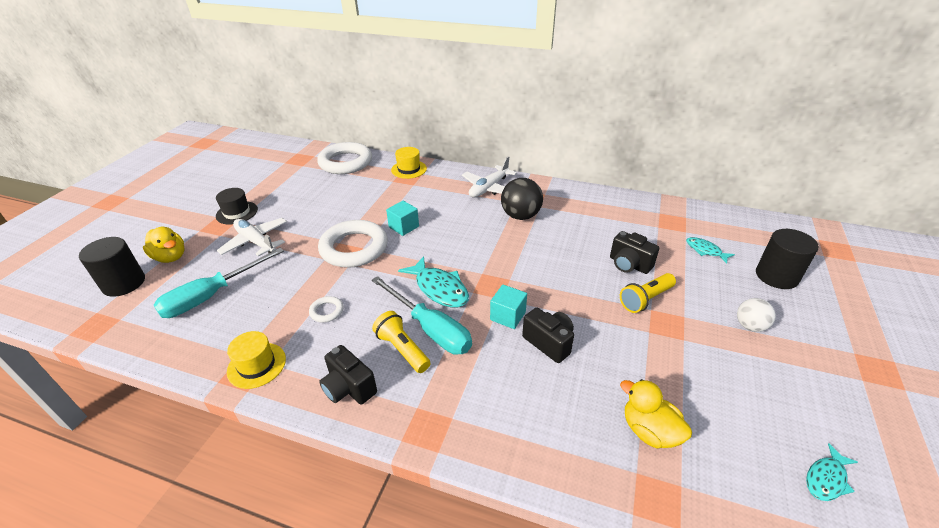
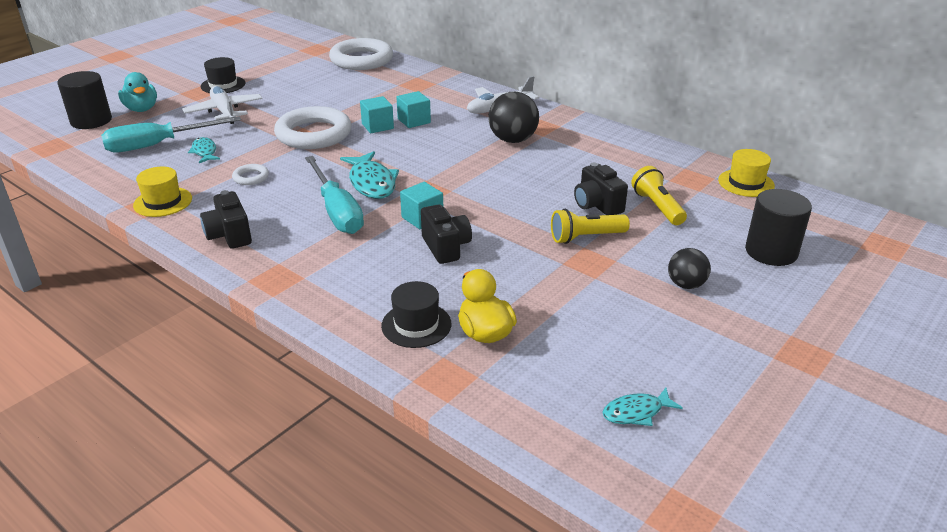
camera: 20 degrees right, 5 degrees down
yellow duck [143,227,185,263] -> turquoise duck [118,72,157,112]
yellow flashlight [372,311,431,373] -> yellow flashlight moved to [631,166,687,225]
yellow hat [391,147,427,179] -> yellow hat moved to [718,149,775,197]
turquoise fish [686,237,735,264] -> turquoise fish moved to [188,137,220,163]
white ball [737,298,776,332] -> black ball [668,248,711,289]
none -> black hat [381,281,451,348]
none -> turquoise cube [396,91,431,128]

